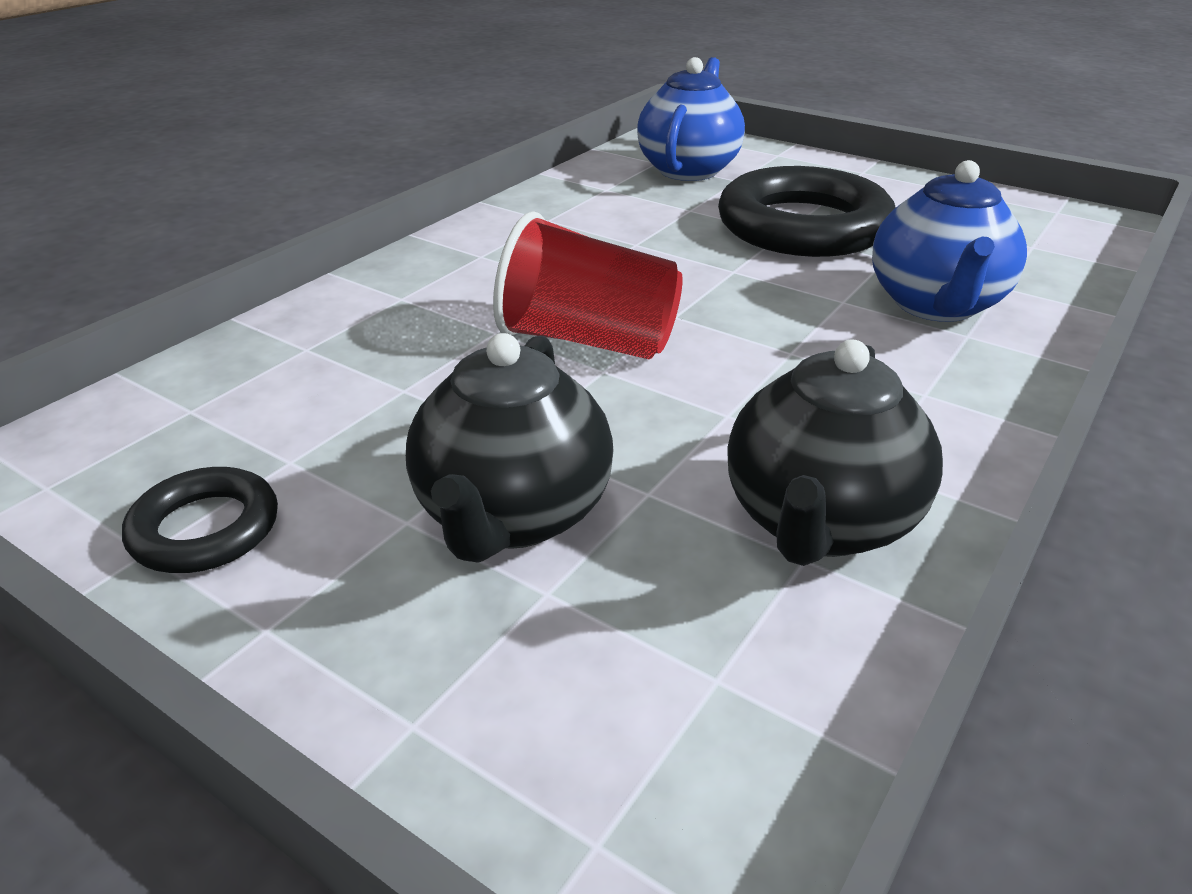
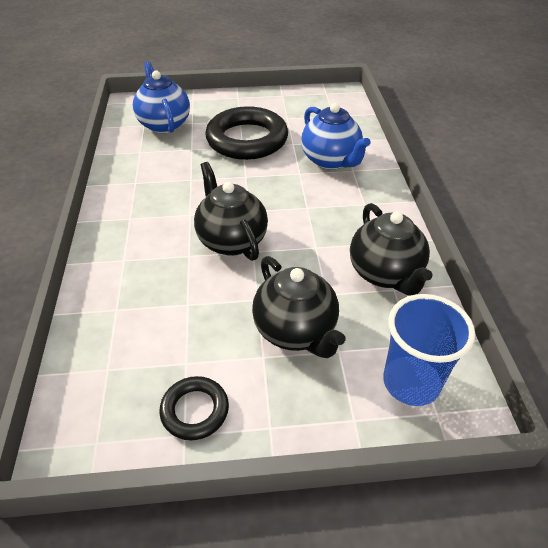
camera: 40 degrees left, 10 degrees up
red cup [493,211,683,359] -> black teapot [194,162,268,261]
none -> blue cup [383,294,475,406]

